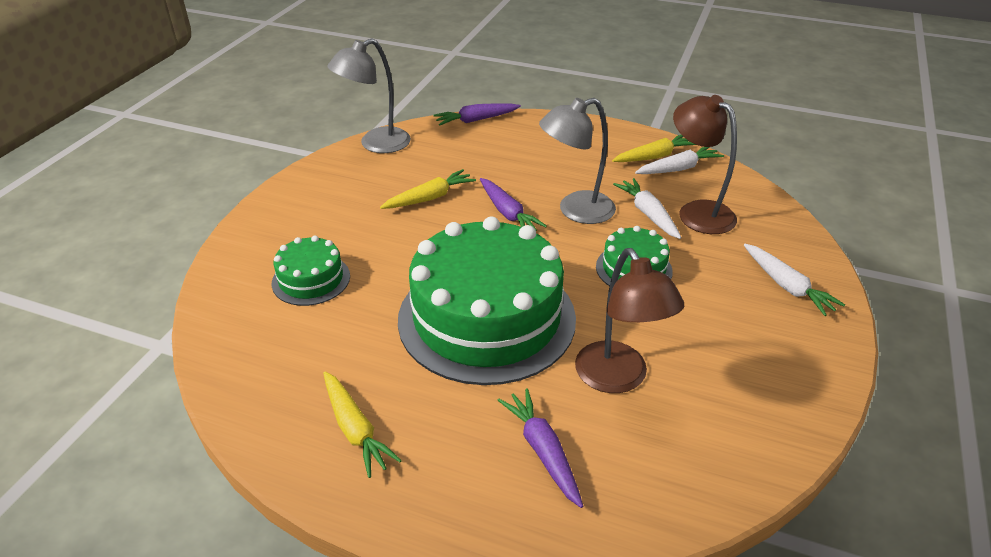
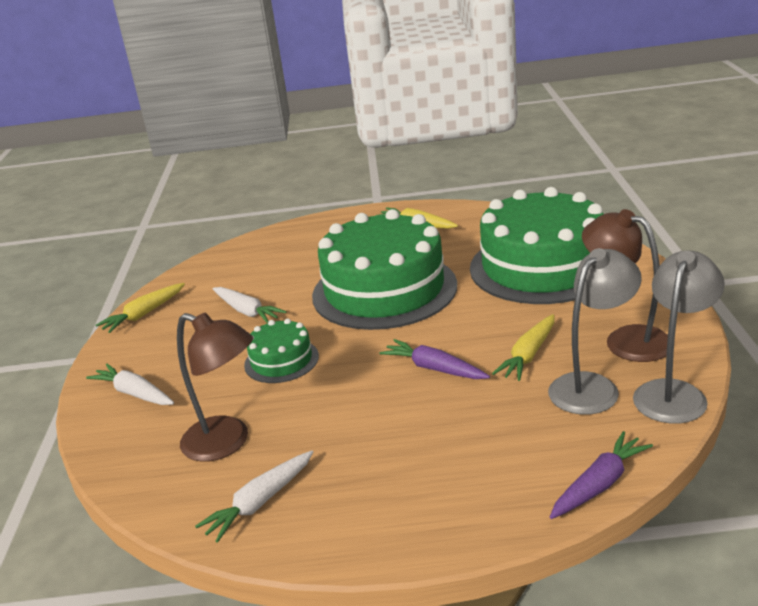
camera: 160 degrees right, 10 degrees down
green cake [272,236,350,306] -> green cake [470,187,603,304], size x2.17
purple carrot [497,389,583,508] -> none
grey lamp [539,98,616,224] -> grey lamp moved to [548,248,642,415]
brown lamp [575,248,684,393] -> brown lamp moved to [582,209,668,362]
yellow carrot [612,135,696,162] -> yellow carrot moved to [96,283,185,333]
white carrot [613,178,681,239] -> white carrot moved to [213,287,287,323]

